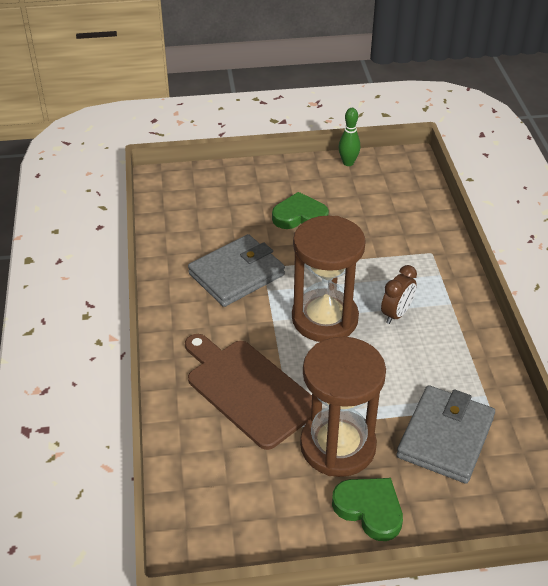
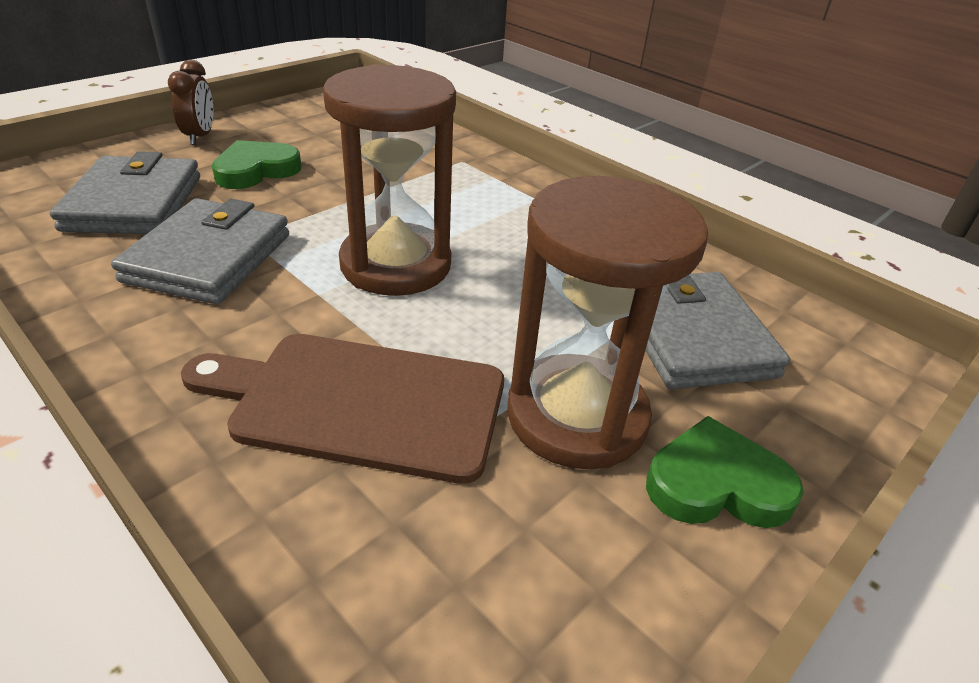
camera: 40 degrees left, 5 degrees down
green bowling pin [339,108,360,166] -> none
brown clock [381,265,417,324] -> brown clock moved to [168,60,214,145]
none -> grey wallet [50,151,200,234]

